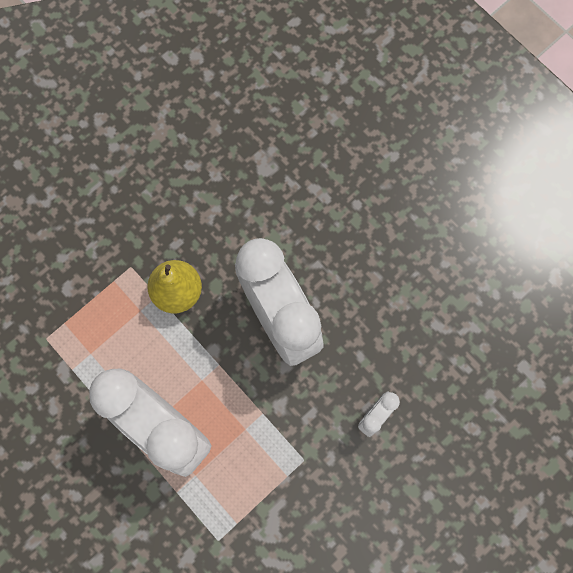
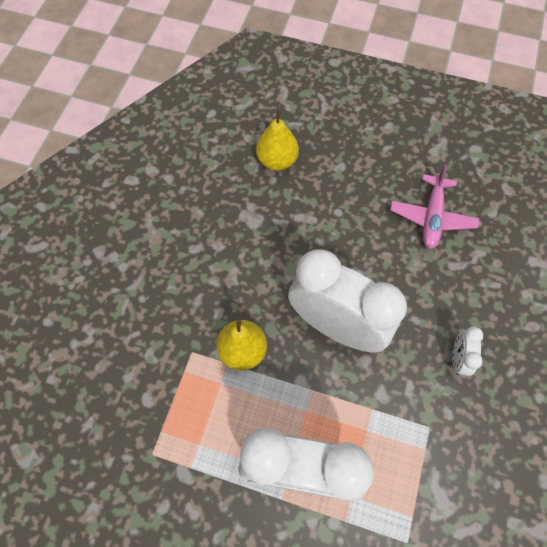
camera: 30 degrees left, 10 degrees down
none -> yellow pear [256,110,299,171]
none -> pink plane [390,164,479,249]

